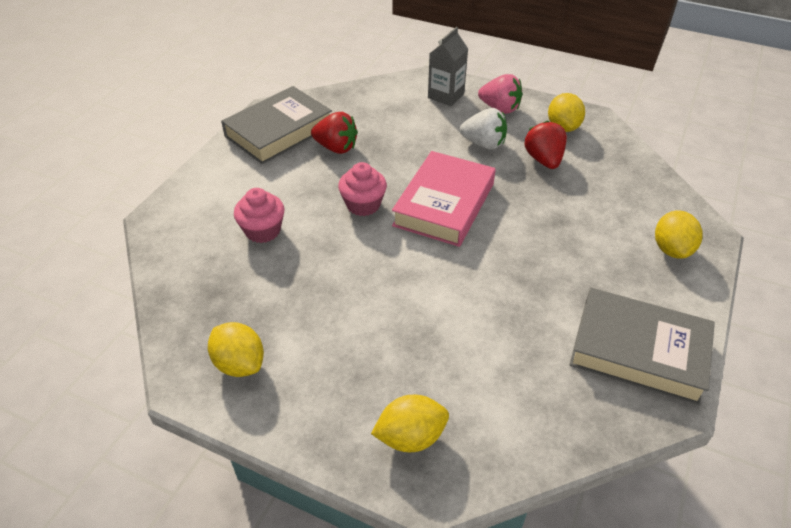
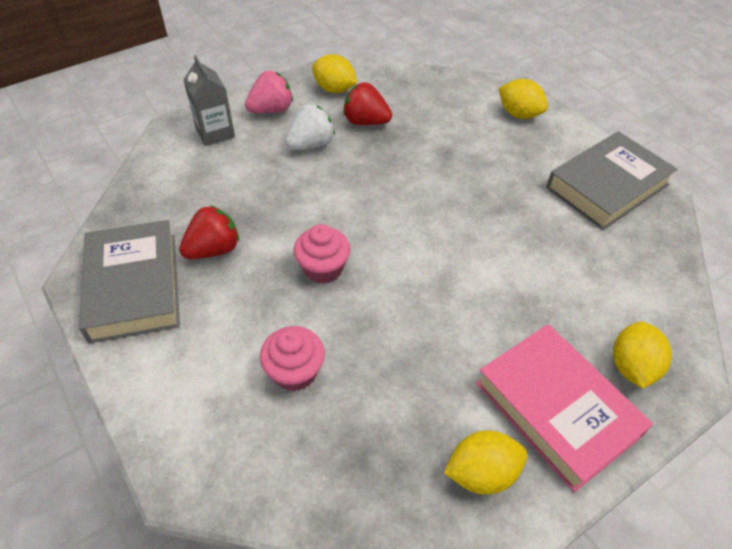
camera: 60 degrees left, 5 degrees up
pink book [392,151,496,247] -> pink book moved to [476,324,653,492]

